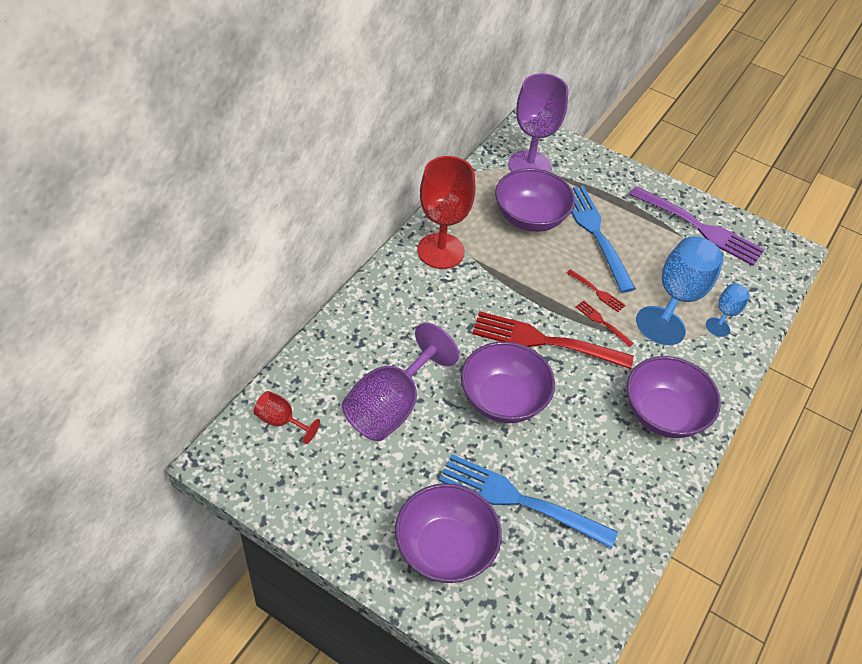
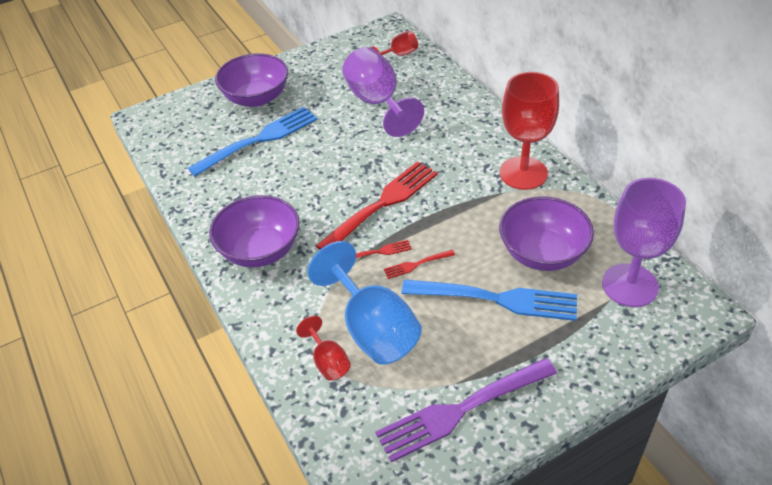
camera: 125 degrees right, 5 degrees down
purple bowl [461,342,555,423] -> none
blue goblet [706,284,750,337] -> red goblet [296,316,351,381]

